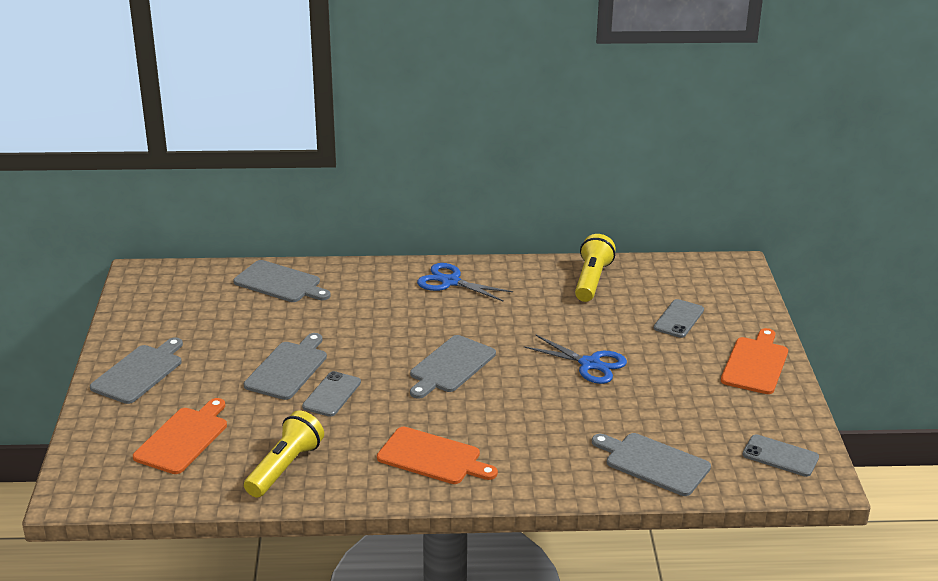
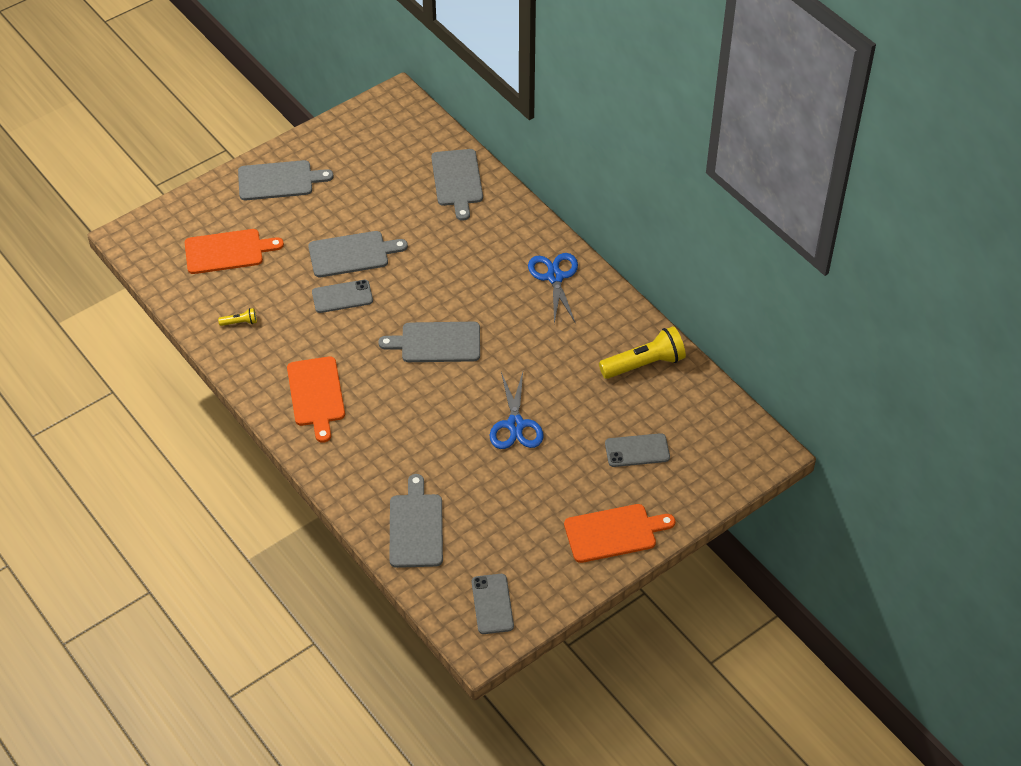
camera: 55 degrees right, 20 degrees up
yellow flashlight [244,410,324,498] -> yellow flashlight [218,308,257,326], size x0.45

